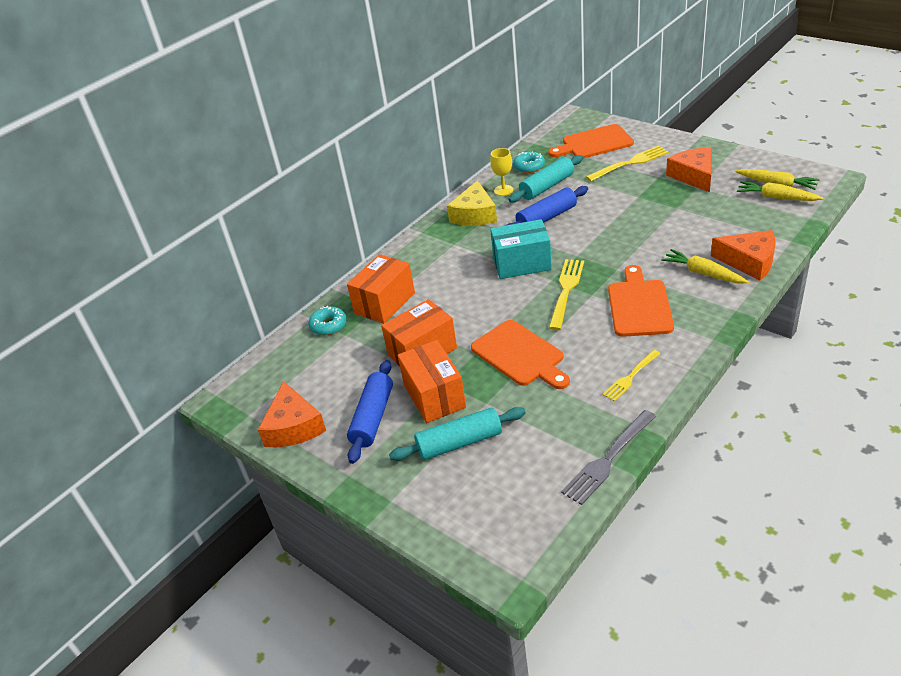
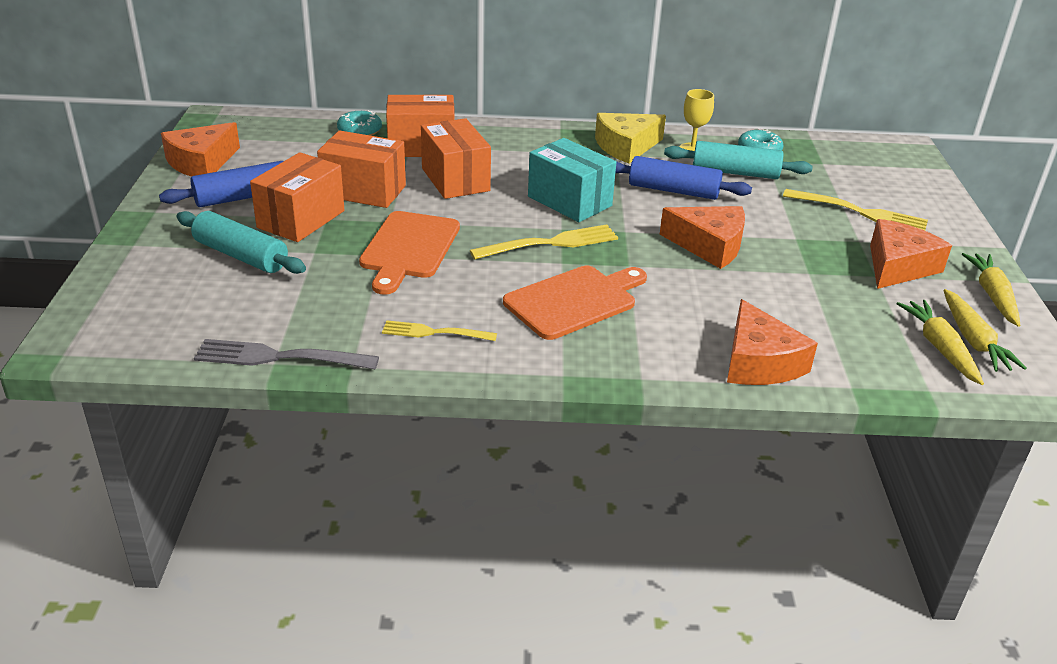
camera: 45 degrees right, 5 degrees down
orange cutting board [548,124,634,159] -> none
yellow carrot [661,249,749,283] -> yellow carrot moved to [962,253,1020,327]
none -> orange box [421,118,491,199]
none -> orange cheese [660,206,745,269]

